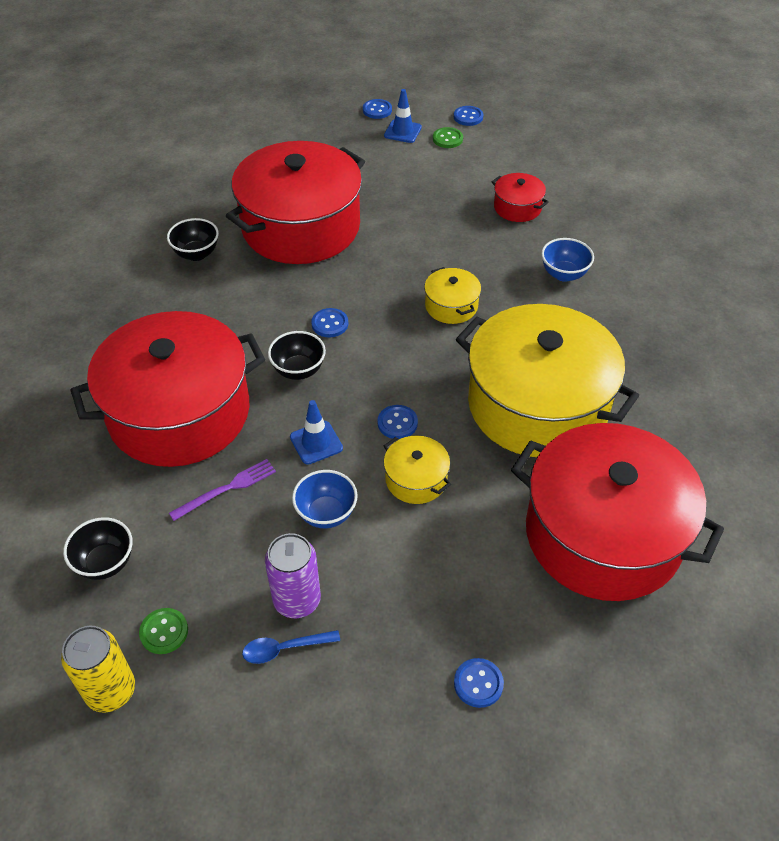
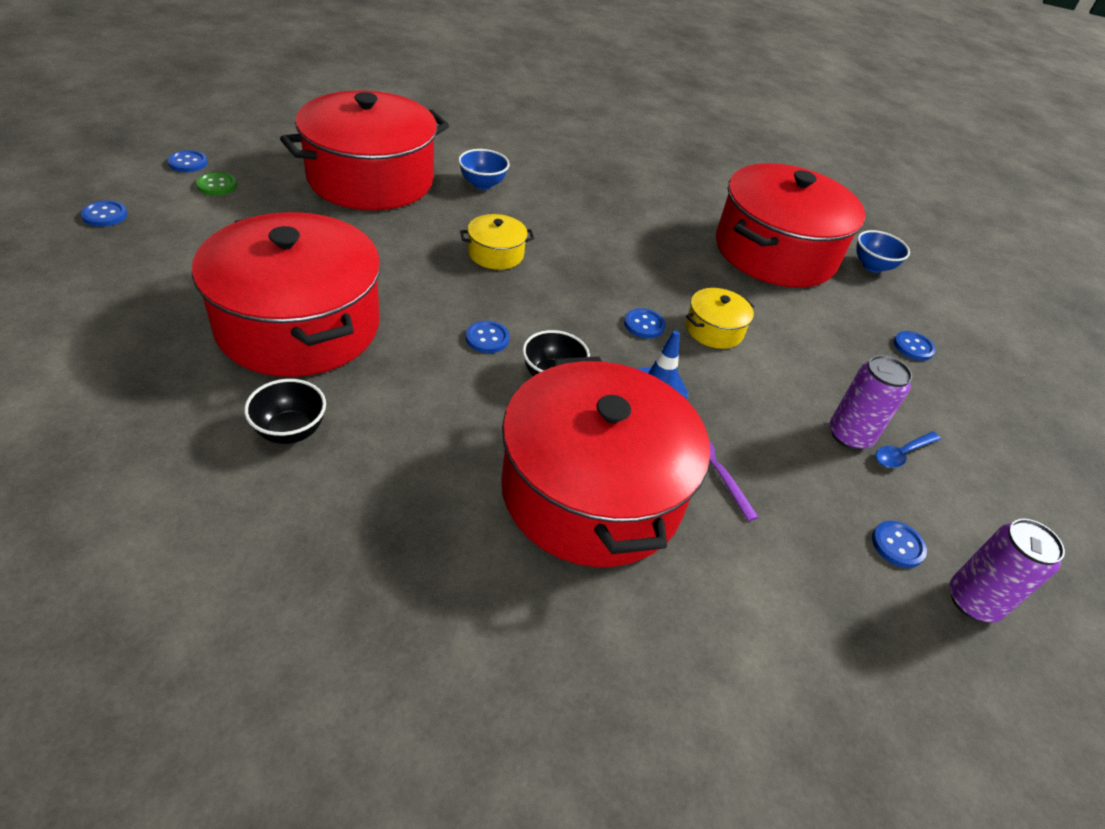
camera: 85 degrees left, 5 degrees down
yellow can [61,626,135,713] -> purple can [950,519,1065,623]
black bowl [63,517,133,580] -> none
green button [139,608,188,654] -> blue button [872,521,927,568]
blue spoon [242,630,340,664] -> blue spoon turned 60 degrees clockwise [876,432,941,468]
blue bowl [292,470,358,528] -> blue bowl moved to [856,230,910,273]
blue traffic cone [384,89,422,143] -> none
yellow pot [456,304,639,457] -> none
red pot [492,173,549,222] -> red pot [280,91,449,210], size x2.41

